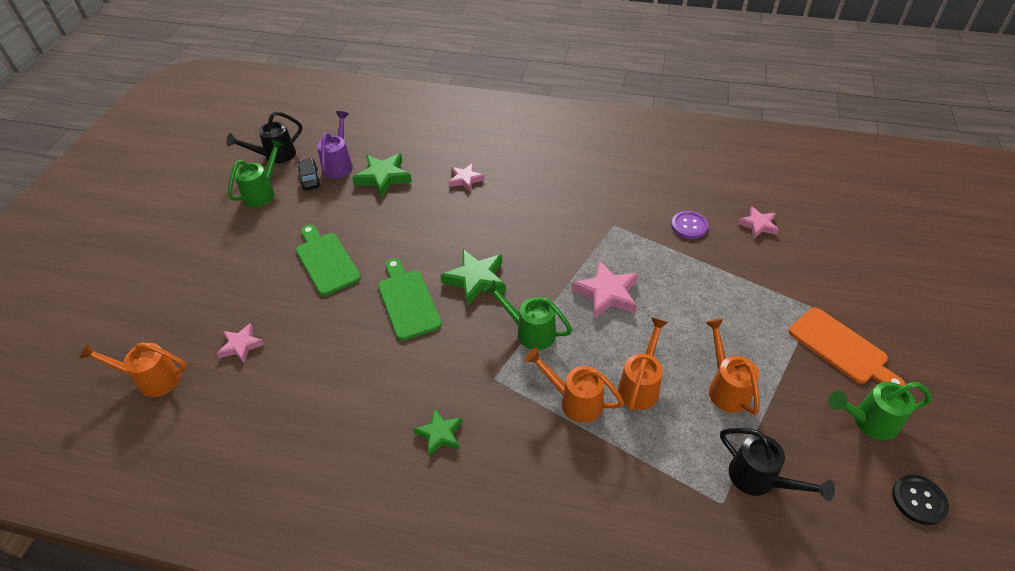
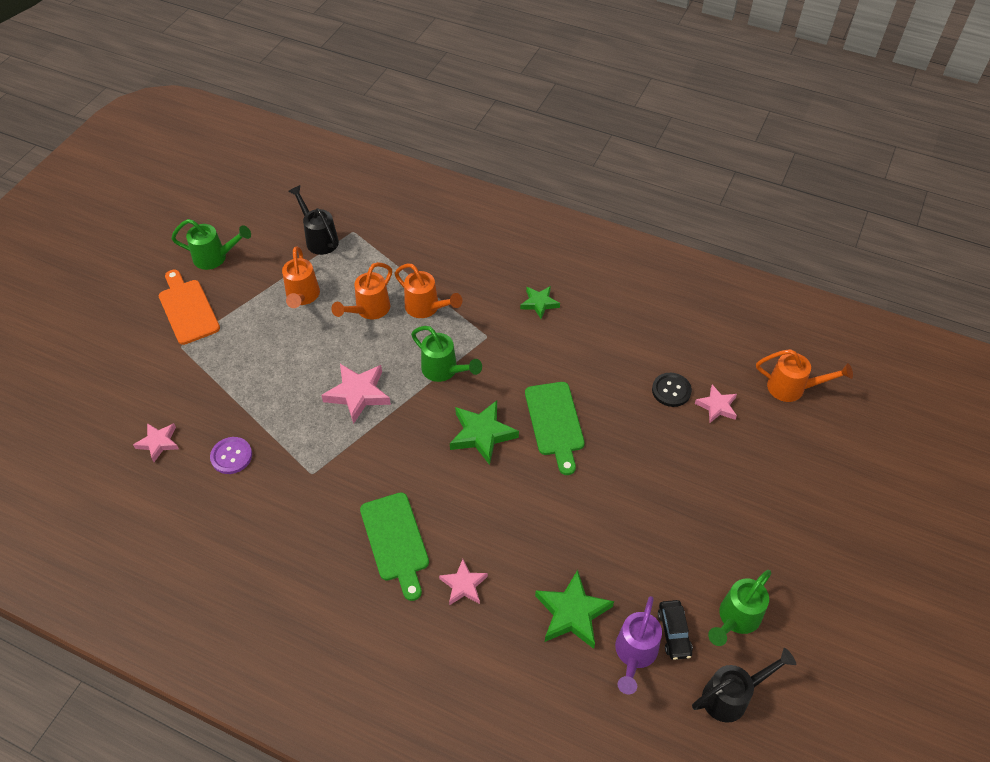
camera: 170 degrees left, 5 degrees up
green cutting board [296,225,361,296] -> green cutting board moved to [360,492,429,601]
black button [892,475,949,525] -> black button moved to [652,373,692,407]

